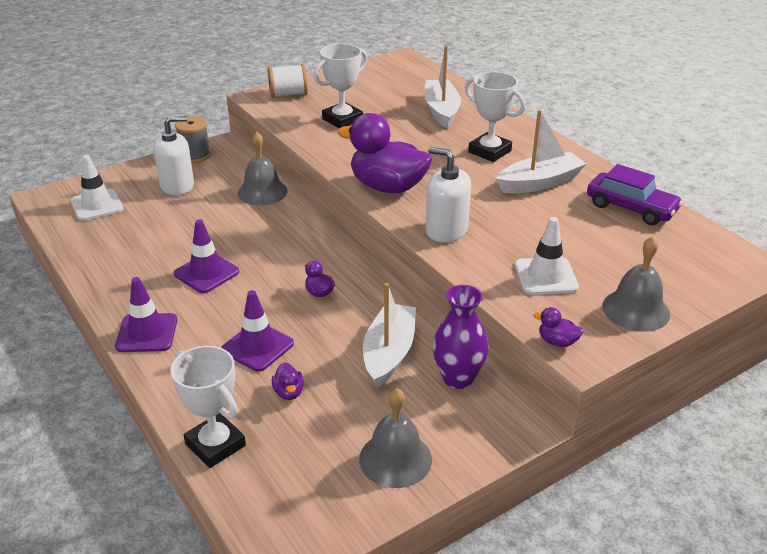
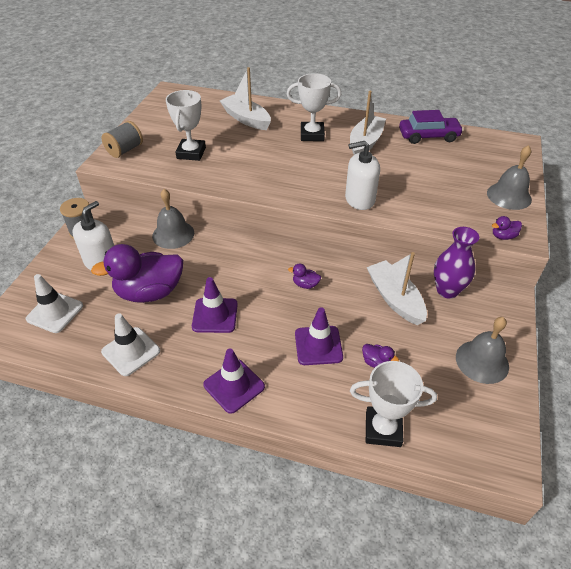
camera: 40 degrees left, 10 degrees up
white spool [268,64,308,98] -> grey spool [101,121,143,158]
purple duck [337,113,432,193] -> purple duck moved to [91,244,183,303]
white traffic cone [515,217,579,295] -> white traffic cone moved to [101,313,160,376]

